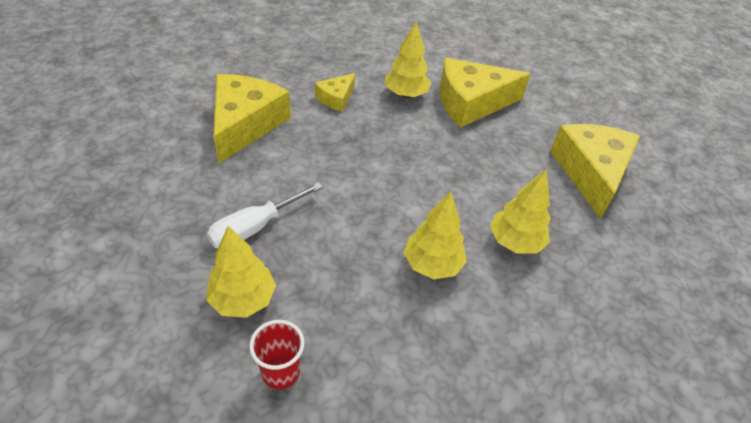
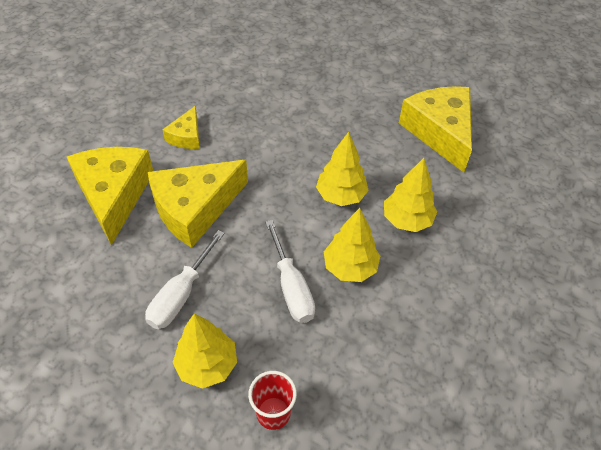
camera: 20 degrees left, 5 degrees up
yellow tree [385,21,431,98] -> yellow tree moved to [316,132,369,206]
yellow cheese [439,58,531,127] -> yellow cheese moved to [148,160,248,248]
none -> white screwdriver [265,220,315,323]

